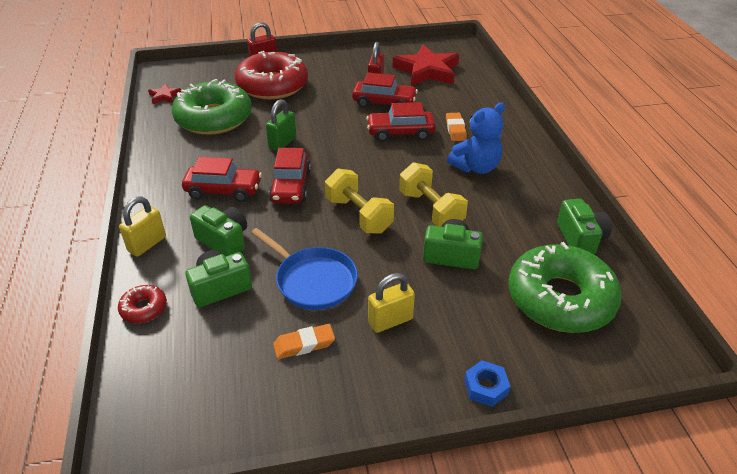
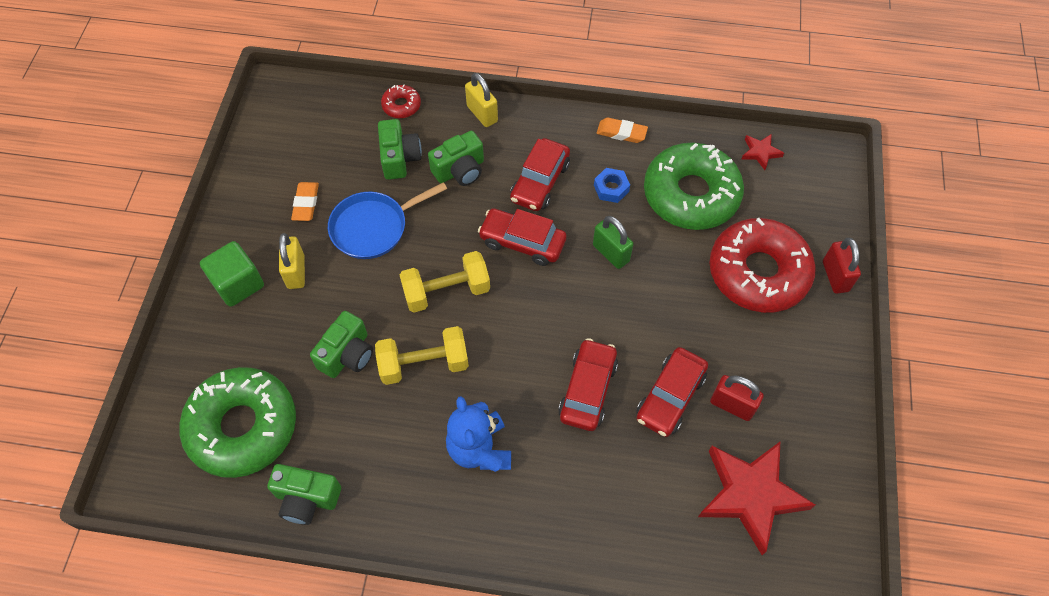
camera: 110 degrees right, 20 degrees up
orange eraser [446,113,467,141] -> orange eraser moved to [597,117,648,143]
blue nut [464,361,510,407] -> blue nut moved to [594,168,630,203]
none -> green cube [200,241,264,307]

